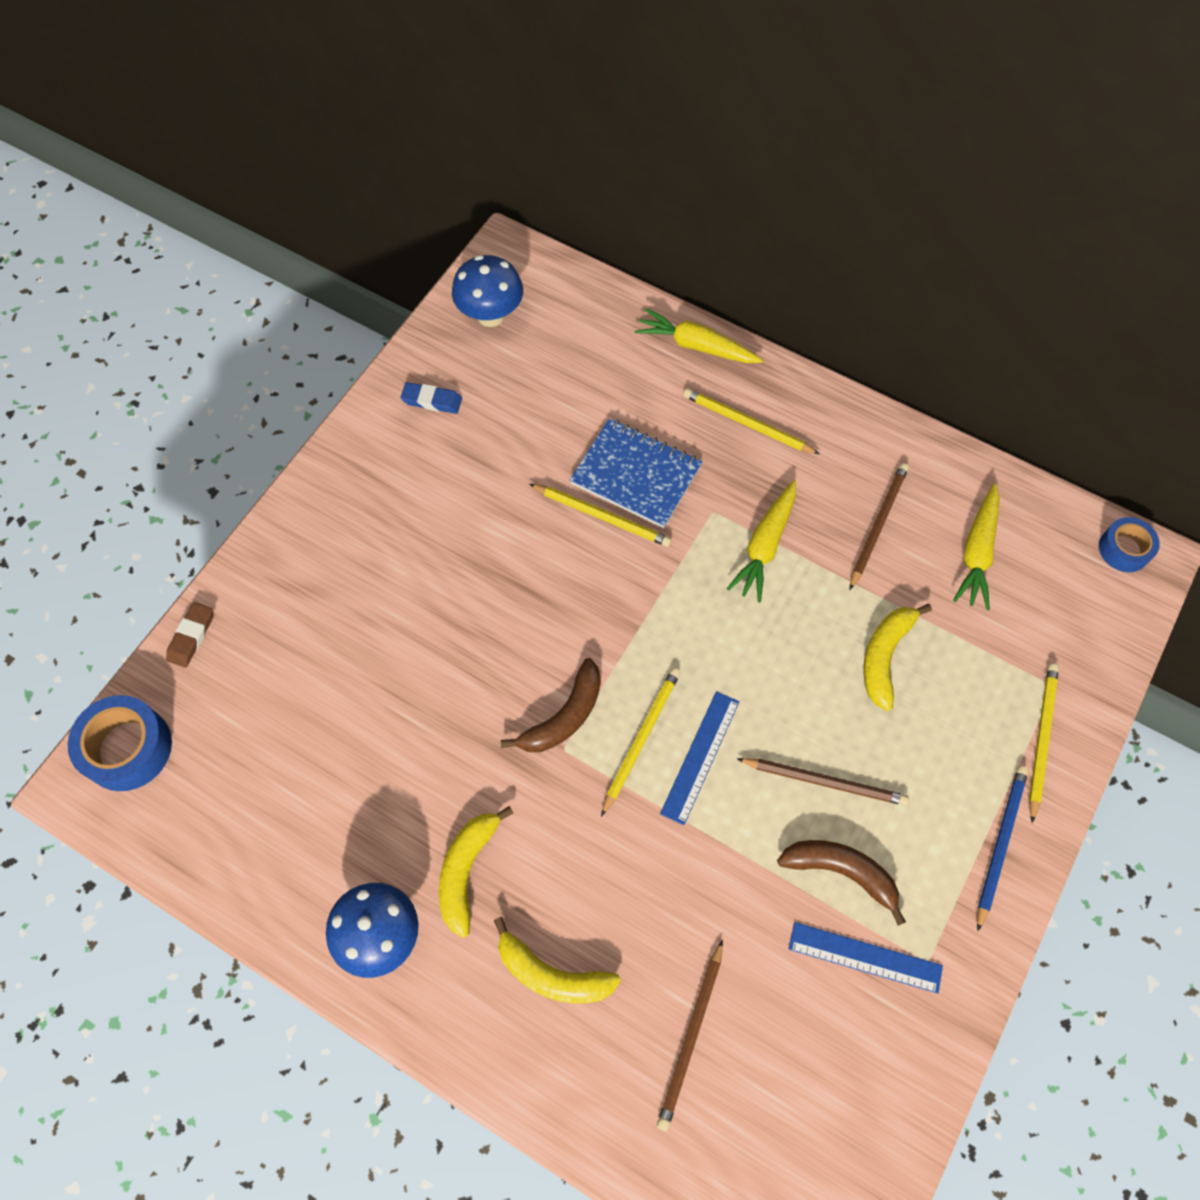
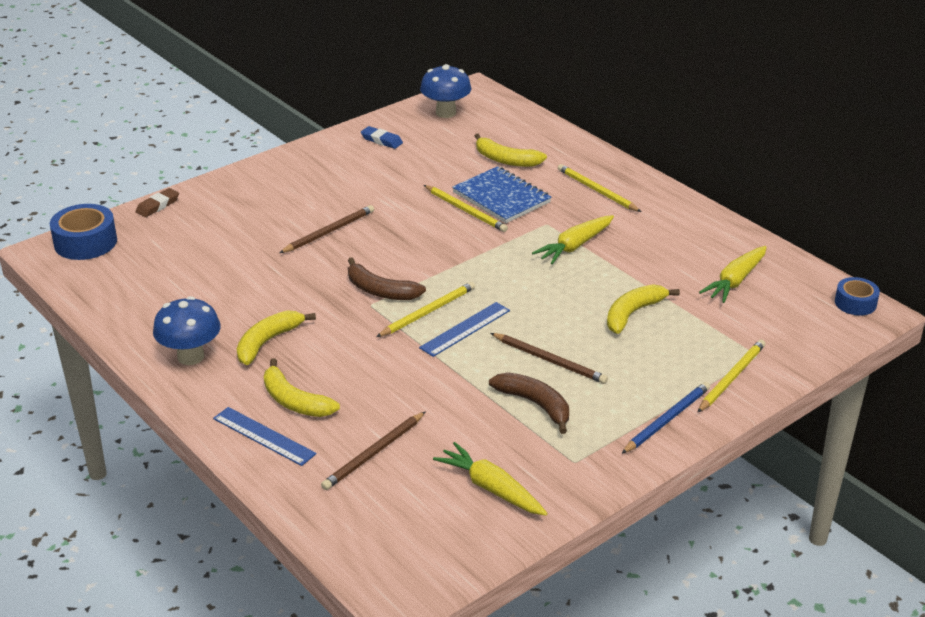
camera: 20 degrees right, 30 degrees down
brown banana [501,658,601,752] -> brown banana turned 60 degrees clockwise [348,257,426,300]
yellow carrot [635,308,763,363] -> yellow carrot moved to [433,442,548,516]
blue ruler [789,922,943,994] -> blue ruler moved to [213,407,317,466]
brown pencil [850,463,909,590] -> brown pencil moved to [279,205,374,253]
none -> yellow banana [475,133,547,167]

